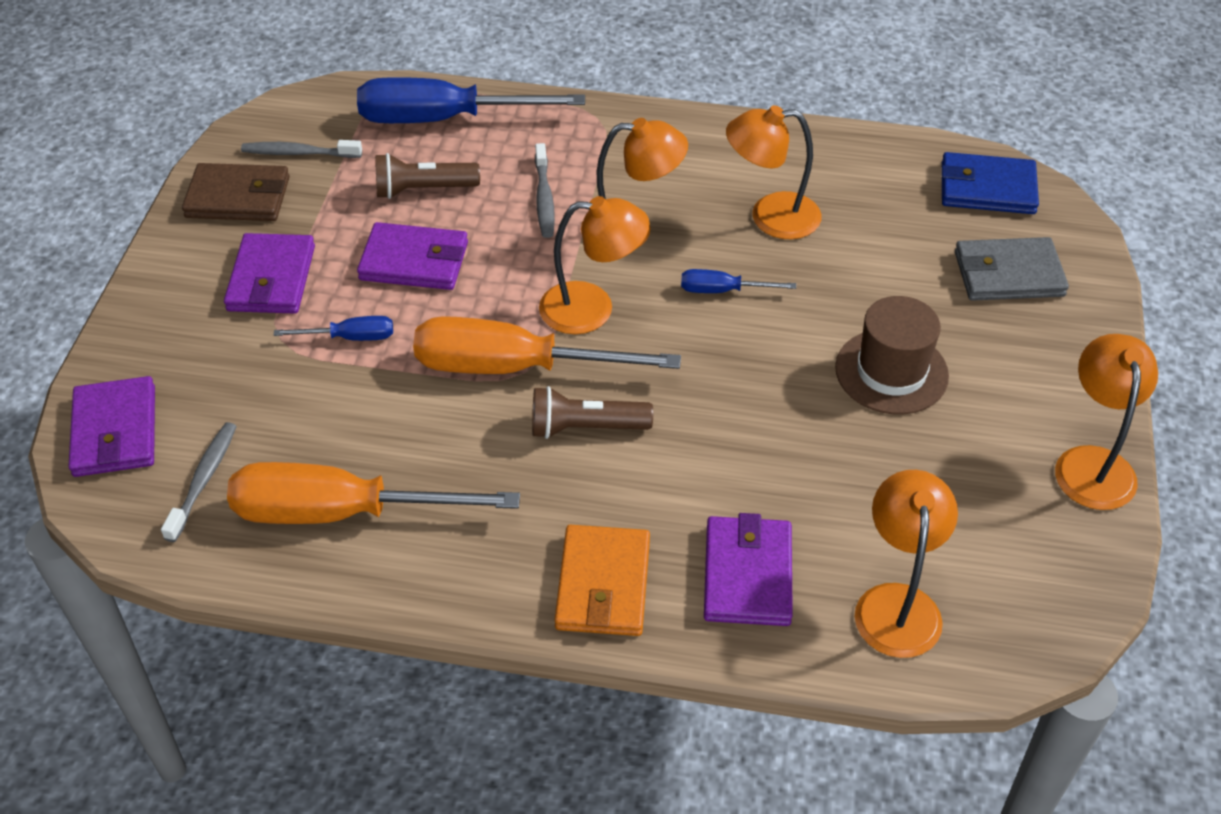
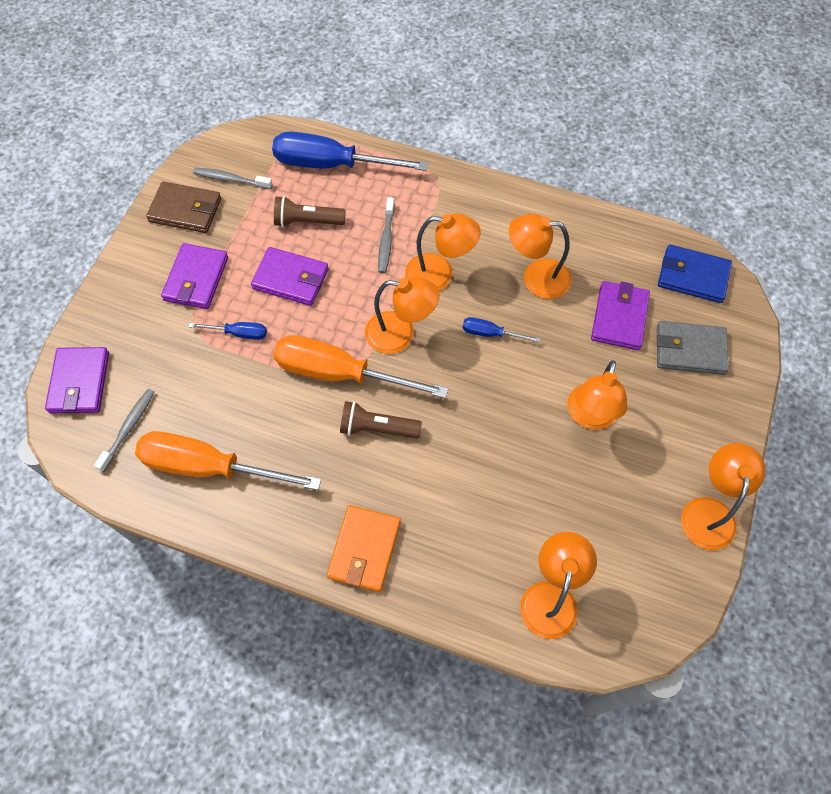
camera: 10 degrees right, 15 degrees up
purple wallet [704,513,793,626] -> purple wallet moved to [591,281,650,350]
brown hat [835,296,949,415] -> orange lamp [567,361,627,430]

